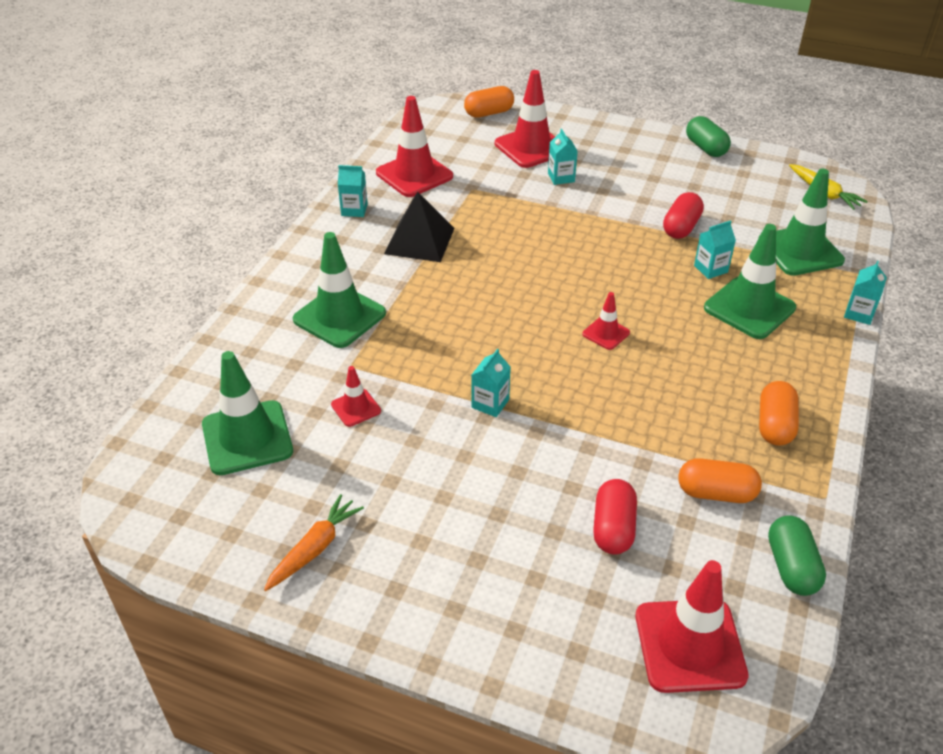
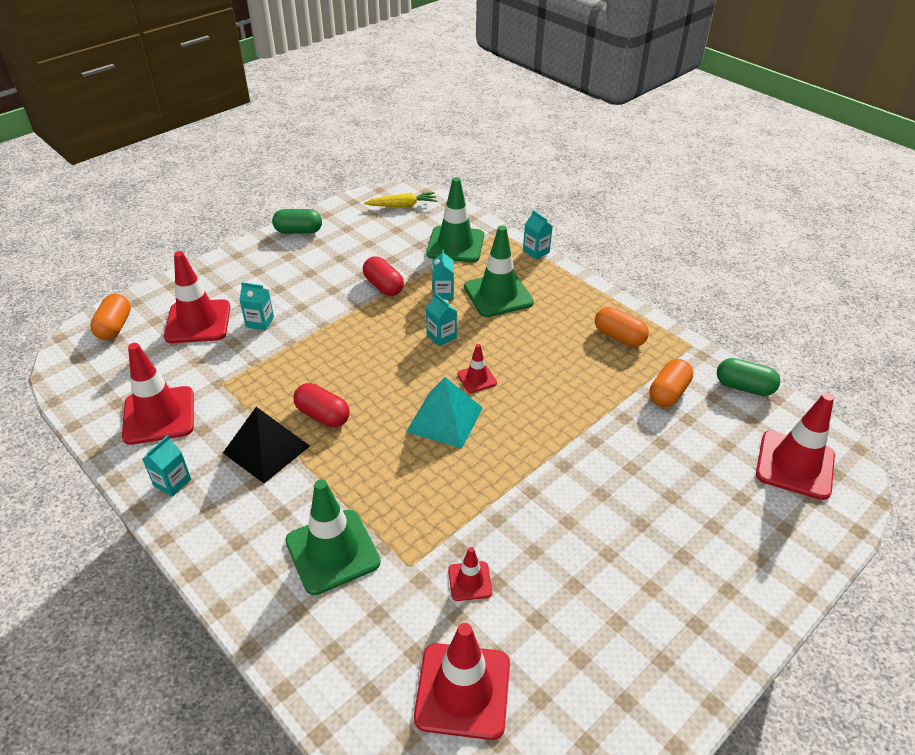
camera: 65 degrees left, 0 degrees up
green traffic cone [202,351,293,475] -> red traffic cone [414,623,510,740]
orange carrot [264,494,364,591] -> none
turquoise carton [471,349,511,417] -> turquoise carton moved to [426,292,457,346]
red capsule [593,479,637,555] -> red capsule moved to [293,383,350,428]
none -> turquoise pyramid [406,377,483,449]

